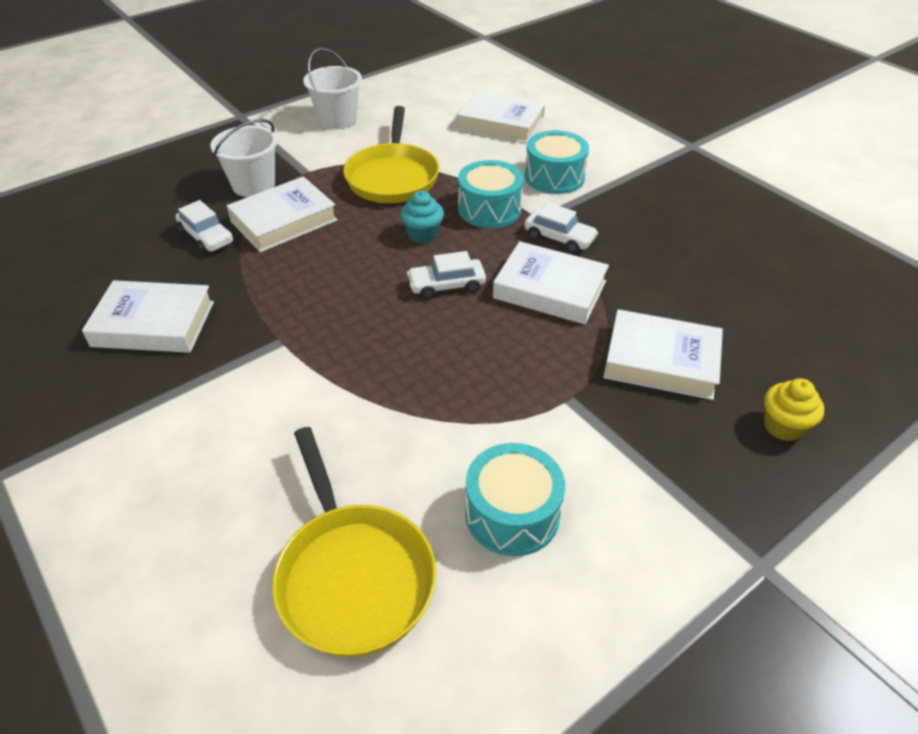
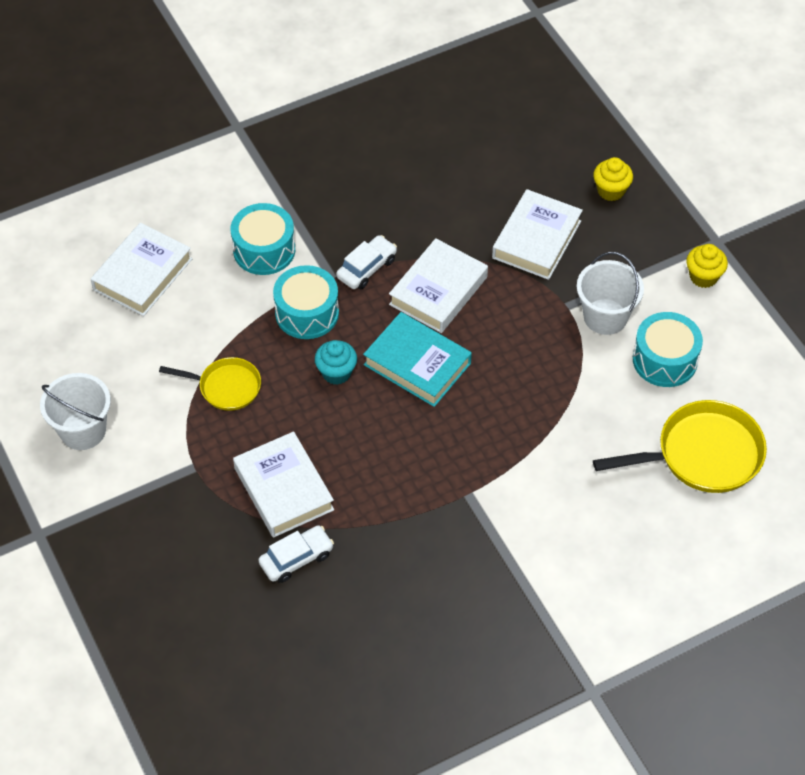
camera: 80 degrees left, 10 degrees up
white book [82,280,214,353] -> none
white bucket [210,119,278,197] -> white bucket moved to [577,252,644,335]
yellow pan [343,106,439,203] -> yellow pan [159,357,261,411], size x0.60
white car [407,251,486,299] -> turquoise book [363,312,472,407]
none -> yellow cupcake [686,244,728,288]

